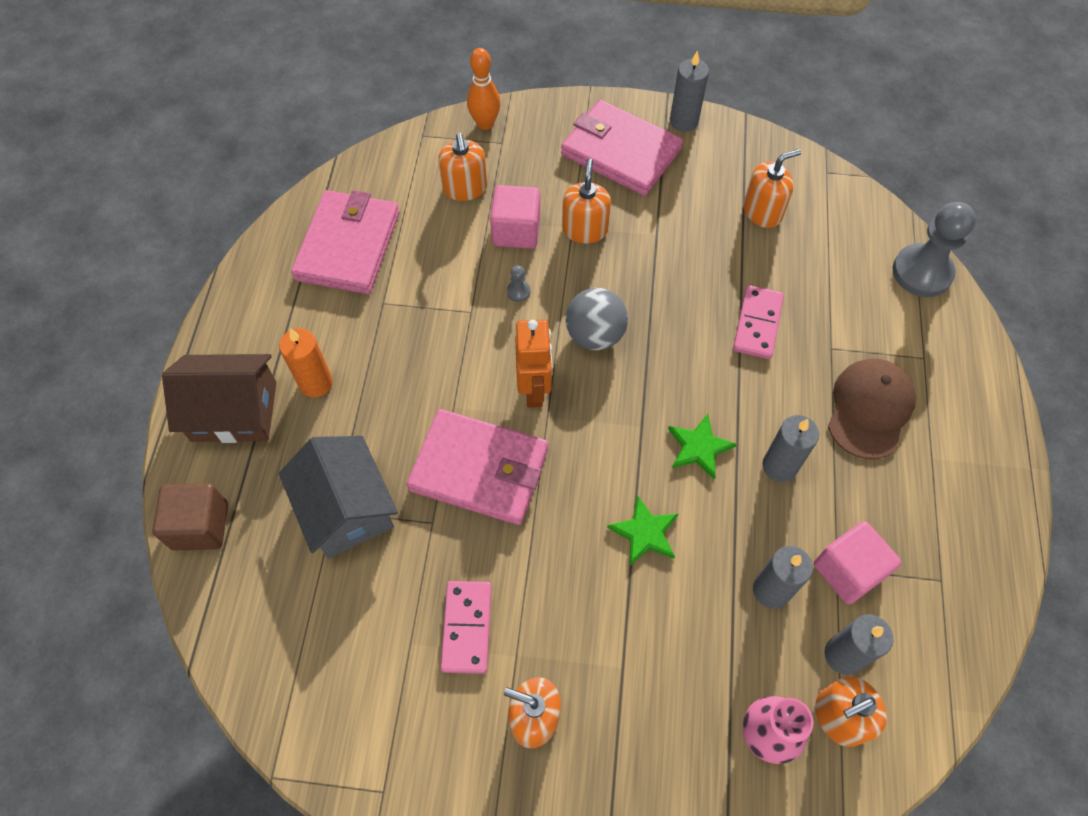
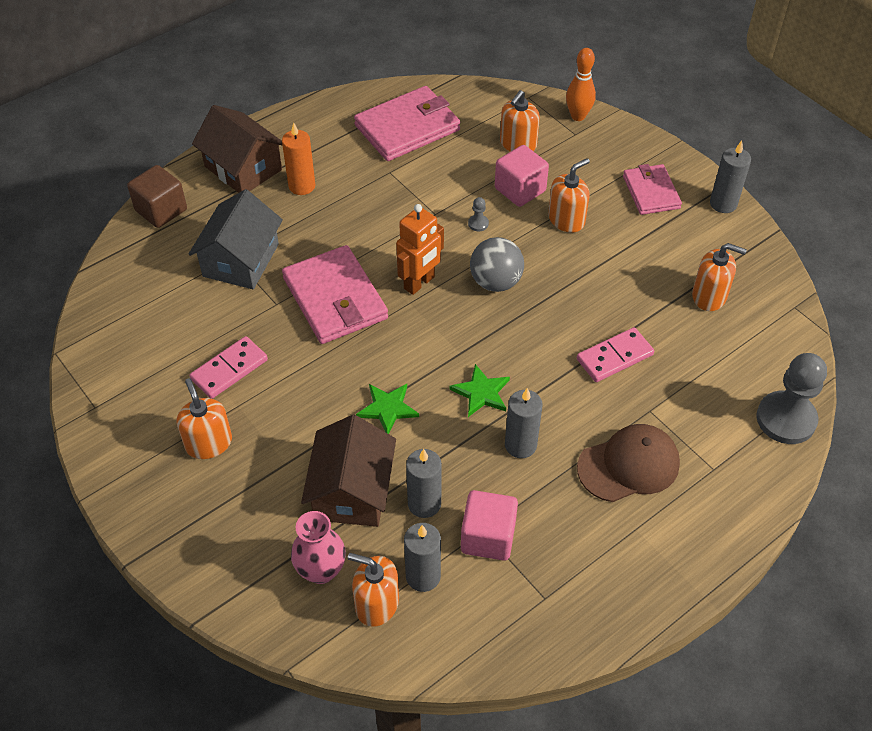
camera: 45 degrees right, 10 degrees down
pink wallet [561,100,683,196] -> pink wallet [623,164,682,215], size x0.63
none -> brown house [301,415,396,527]

